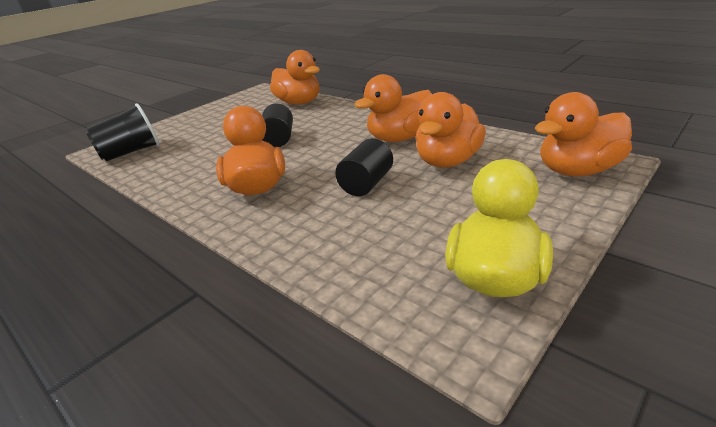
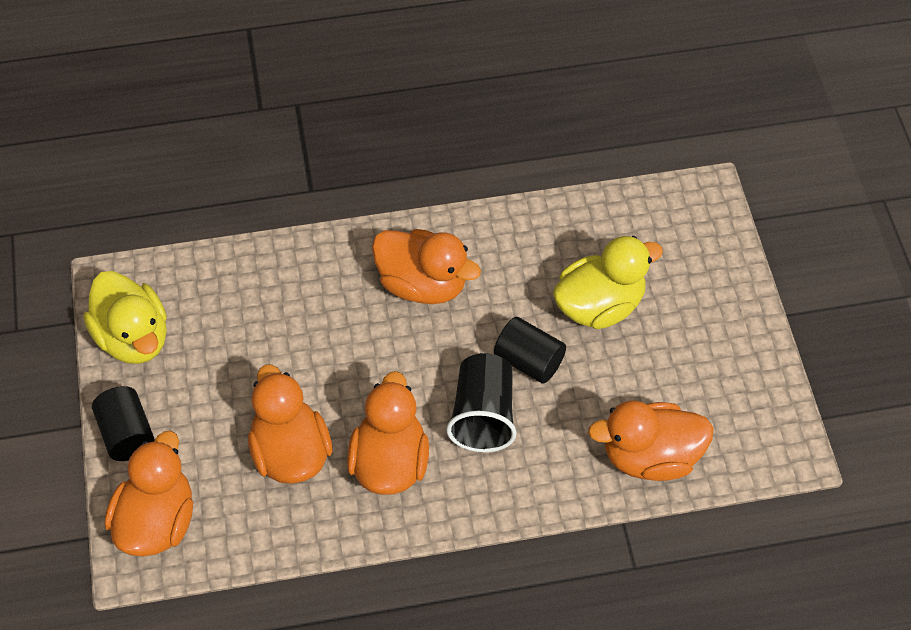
camera: 125 degrees right, 25 degrees up
black cup [86,103,160,162] -> black cup moved to [447,353,517,452]
black cylinder [335,138,393,196] -> black cylinder moved to [92,386,155,461]
none -> yellow duck [553,236,663,329]

